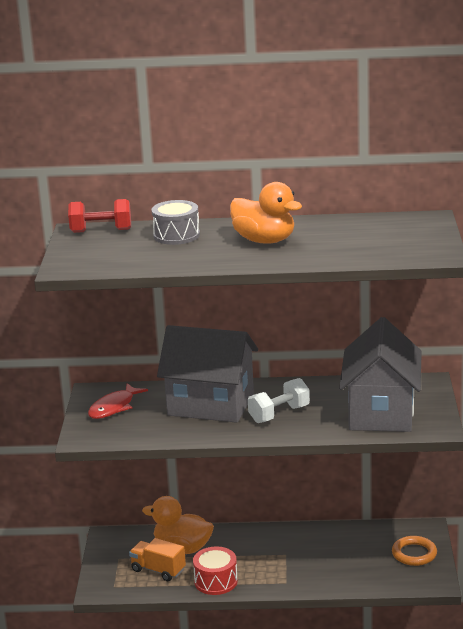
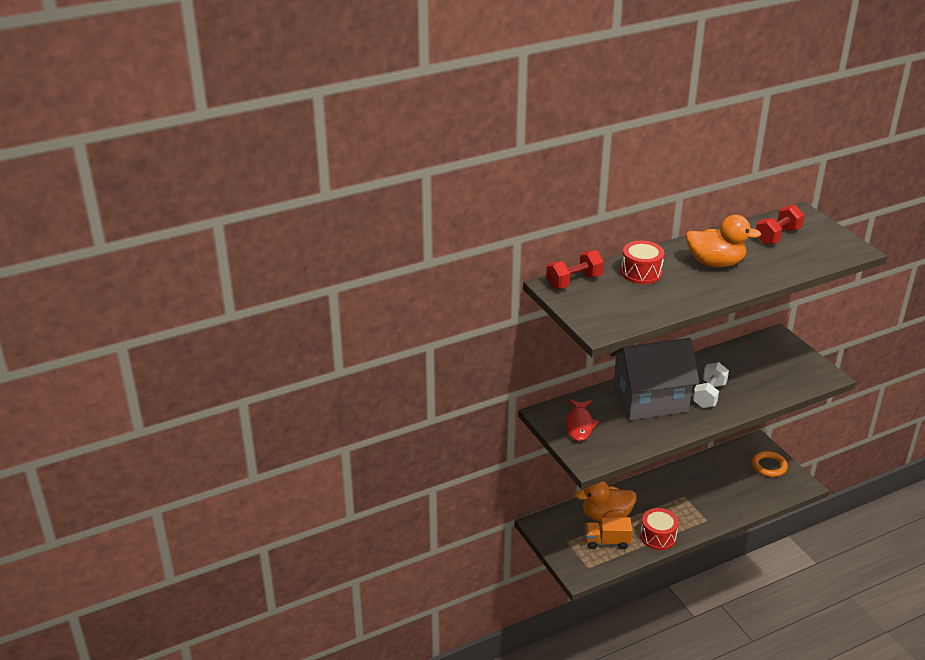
camera: 30 degrees left, 10 degrees up
grey drum [151,200,200,245] -> red drum [621,241,664,284]
grey house [339,317,422,432] -> none
none -> red dumbbell [756,205,804,245]

